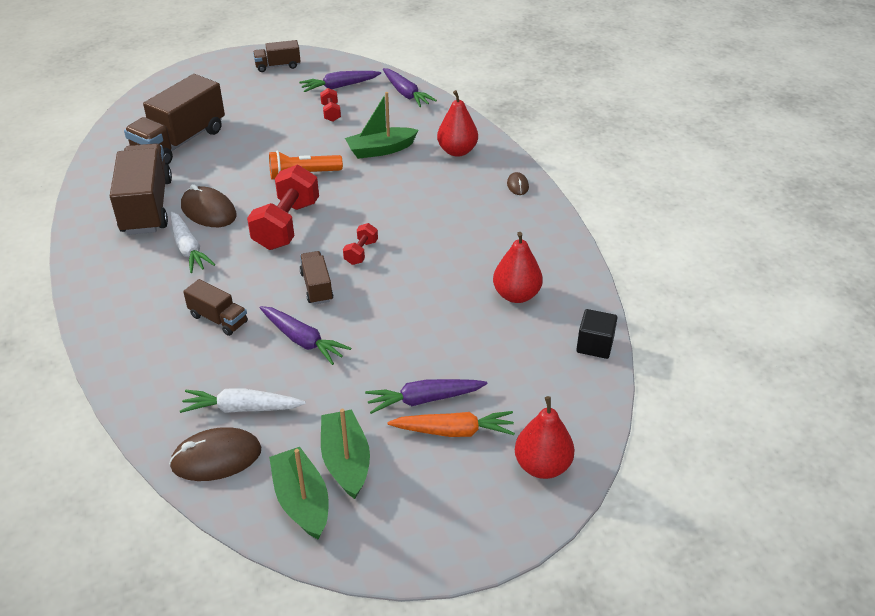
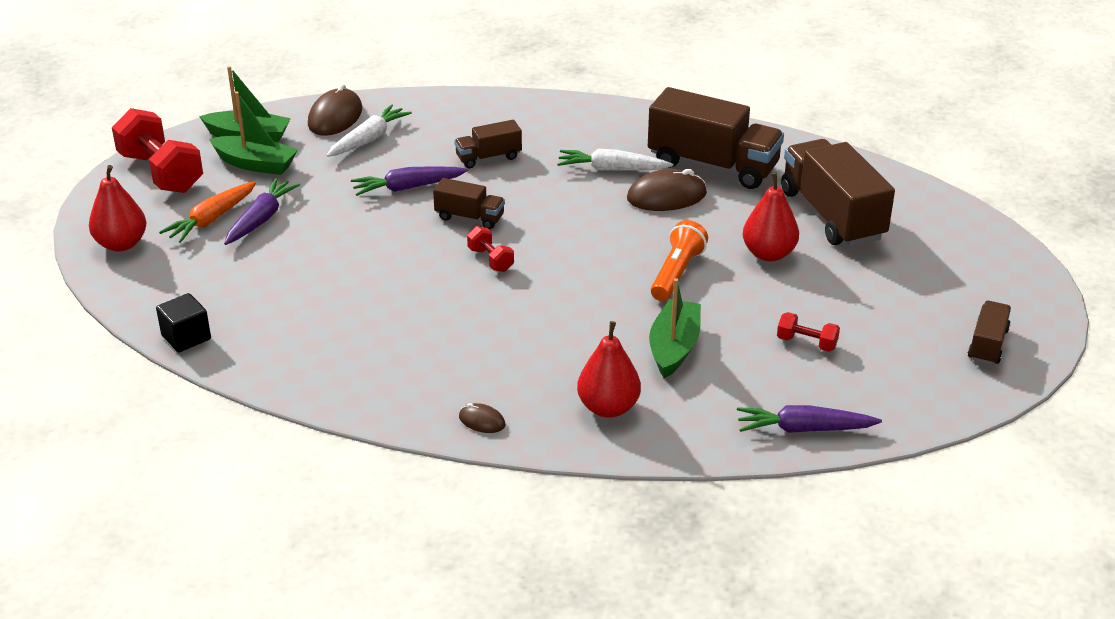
camera: 125 degrees right, 5 degrees down
red dumbbell [247,165,319,250] -> red dumbbell moved to [112,108,203,193]
purple carrot [299,71,381,92] -> none
red pear [493,232,543,303] -> red pear moved to [743,173,799,261]

